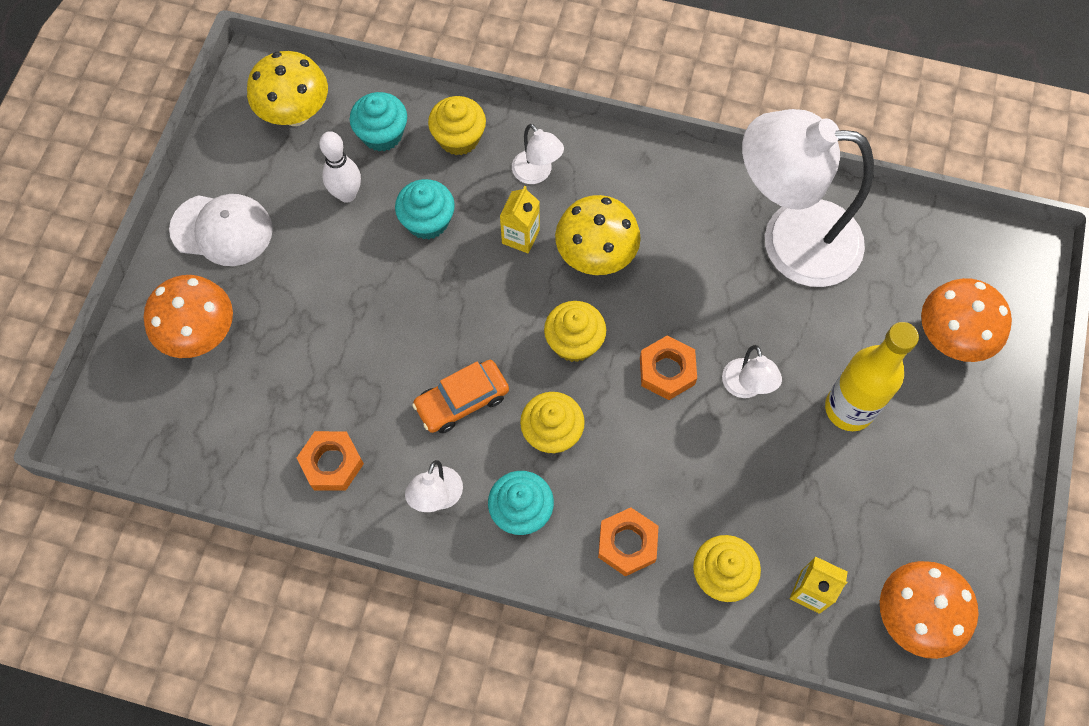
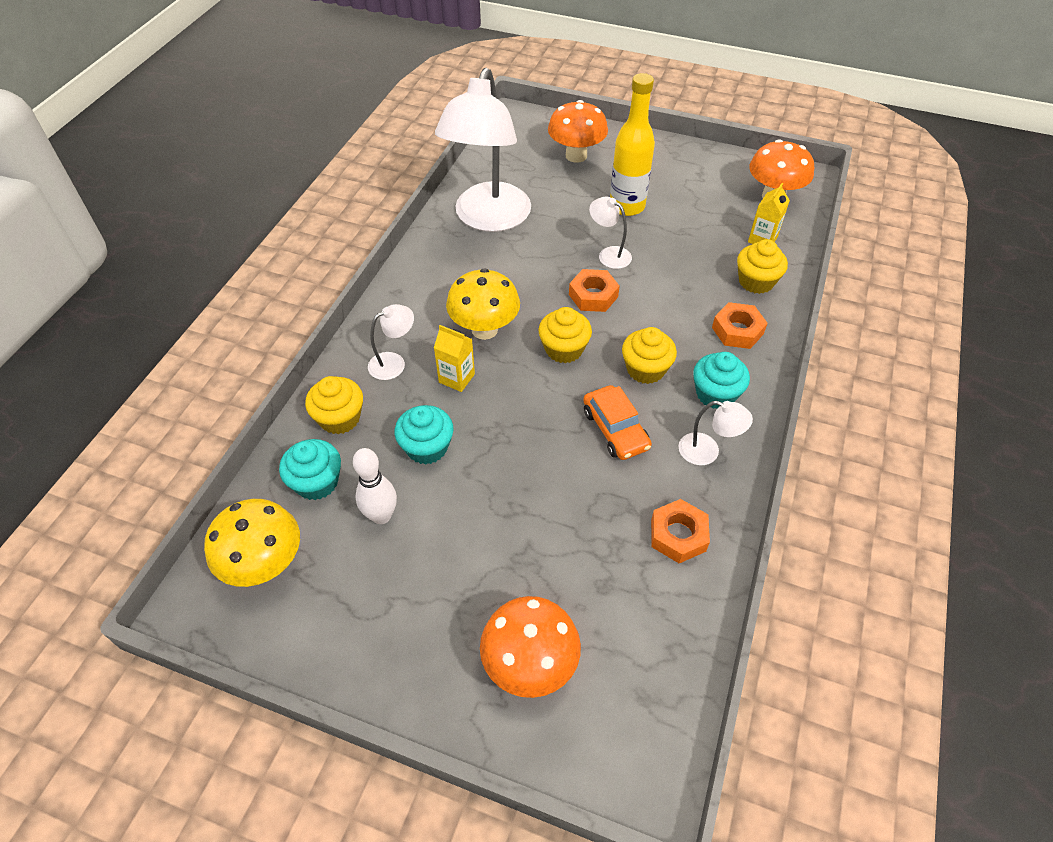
camera: 85 degrees left, 15 degrees down
white cap [169,194,273,266] -> none
white lamp [722,345,782,398] -> white lamp turned 135 degrees counterclockwise [589,197,632,269]

